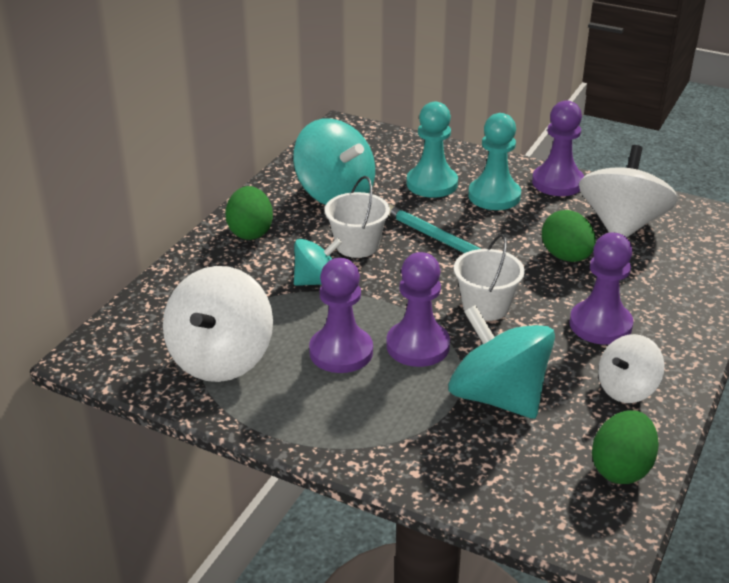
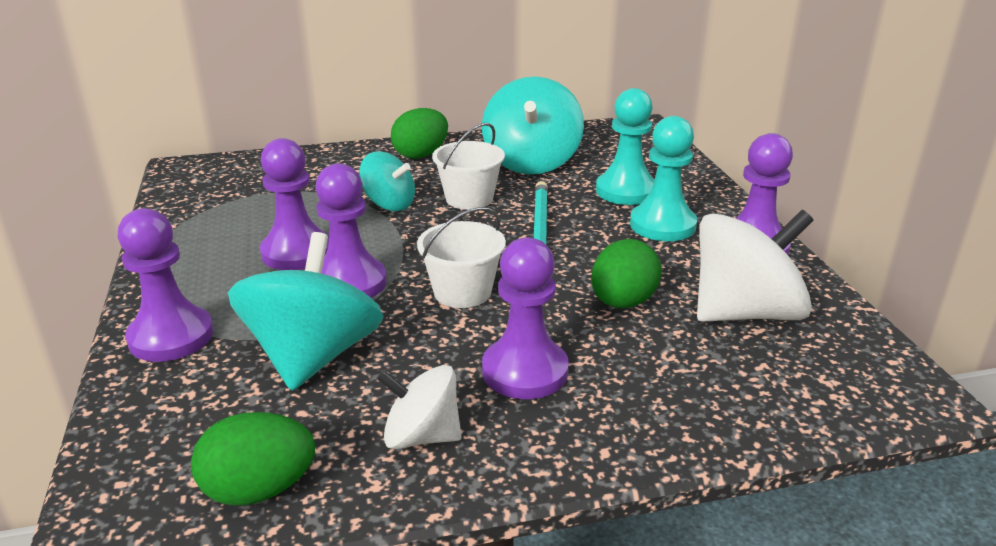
camera: 50 degrees right, 5 degrees down
white spinning top [163,266,273,382] -> none
none -> purple pawn [117,208,213,362]

